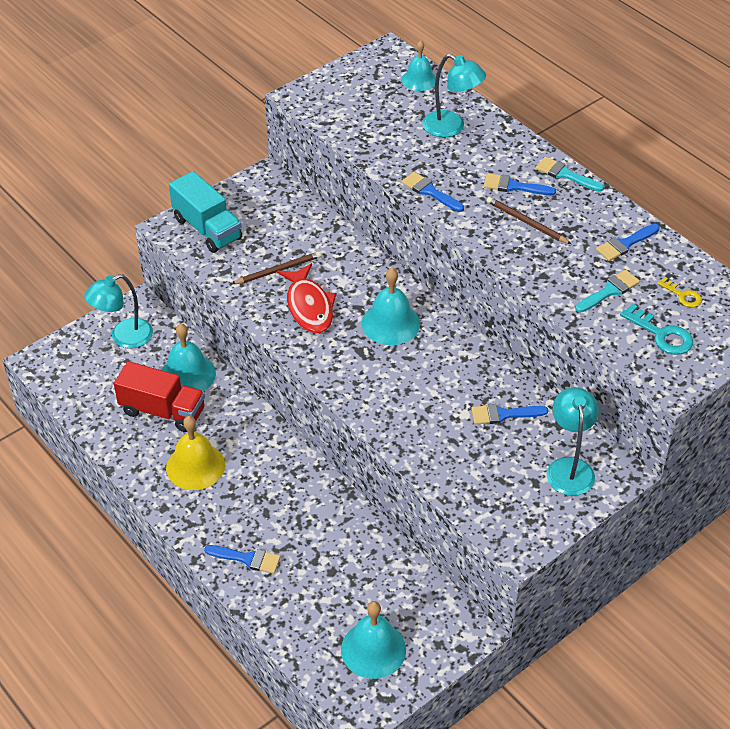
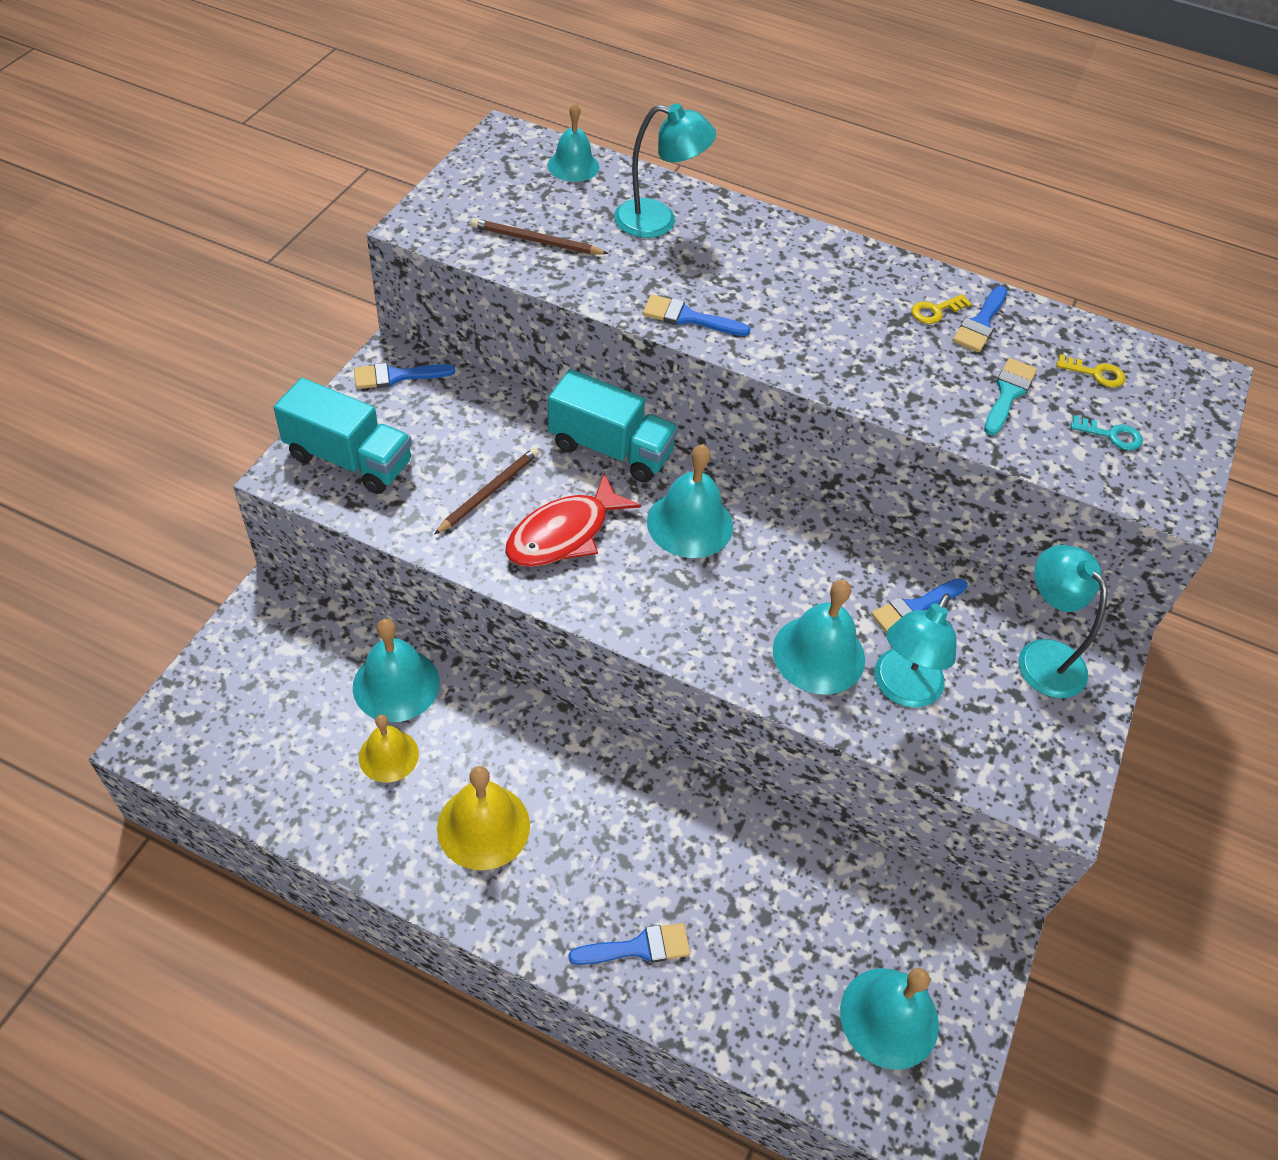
camera: 30 degrees left, 5 degrees up
turquoise lamp [84,274,153,348] -> turquoise lamp moved to [874,593,957,708]
red truck [114,361,205,432] -> yellow bell [359,715,419,783]
red fish [277,263,337,333] -> red fish turned 90 degrees clockwise [505,473,641,567]
blue brush [483,173,556,195] -> blue brush moved to [354,363,455,389]
brown pencil [487,197,571,244] -> brown pencil moved to [471,218,609,255]
turquoise brush [536,157,604,192] -> none
turquoise key [620,304,693,355] -> turquoise key [1071,415,1143,450], size x0.63
none -> turquoise truck [548,369,678,483]
none -> turquoise bell [773,580,865,695]
none -> yellow key [911,294,972,324]

